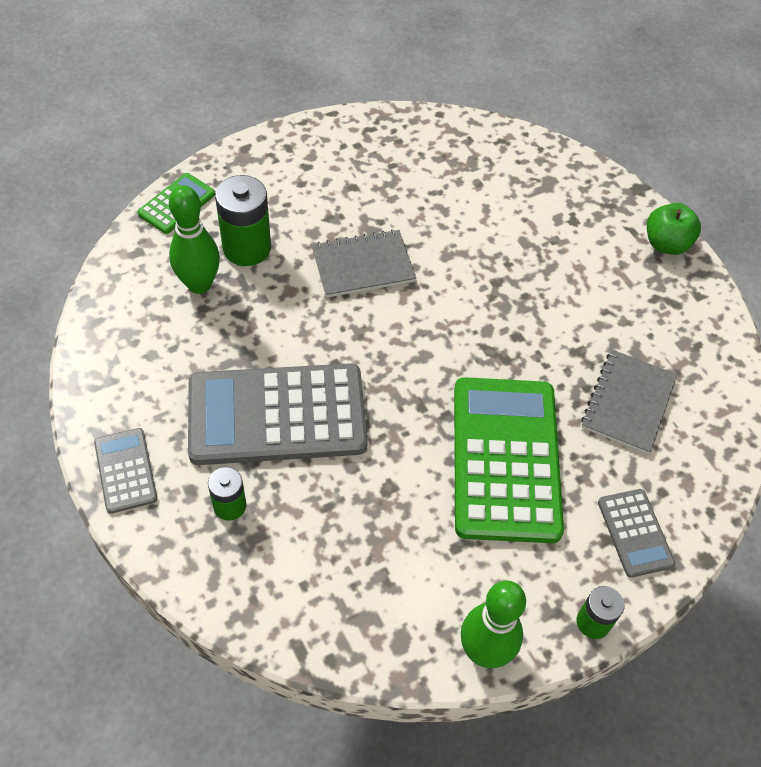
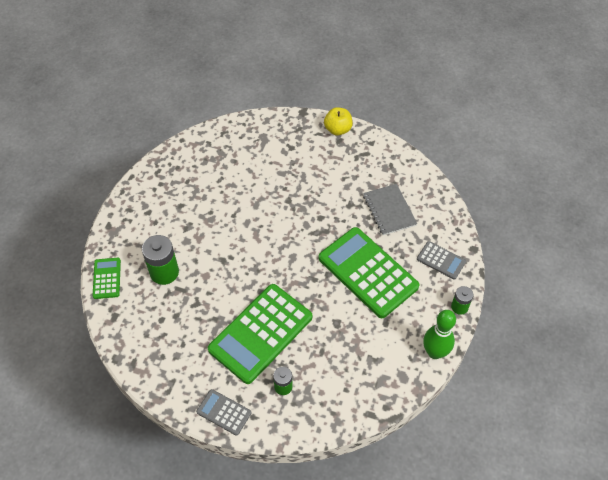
camera: 40 degrees left, 0 degrees up
green bowling pin [169,185,220,294] -> none
grey calculator [188,363,368,465] -> green calculator [208,284,312,384]
grey notebook [312,229,416,298] -> none
green apple [647,203,701,255] -> yellow apple [324,107,353,136]

